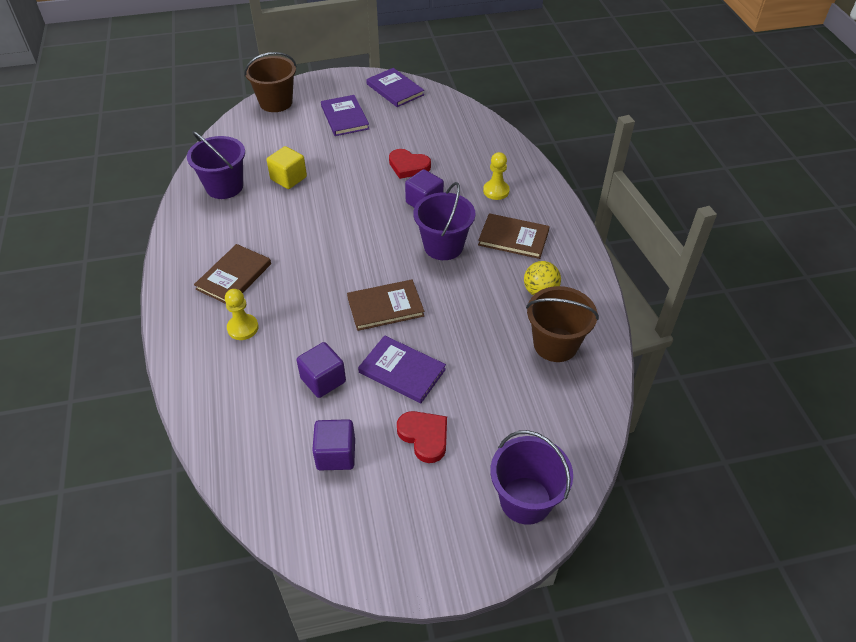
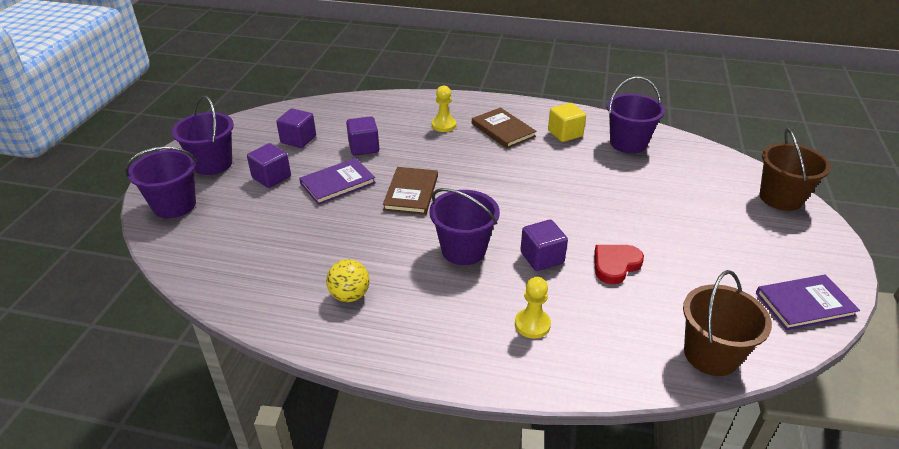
camera: 115 degrees right, 10 degrees down
yellow cube [267,146,307,189] -> yellow cube moved to [548,103,586,142]
purple book [321,95,369,136] -> none
red heart [397,411,447,463] -> purple cube [247,143,291,188]
brown book [478,213,550,259] -> none
brown bucket [526,286,599,362] -> brown bucket moved to [683,270,772,376]
none -> purple bucket [172,96,234,175]

